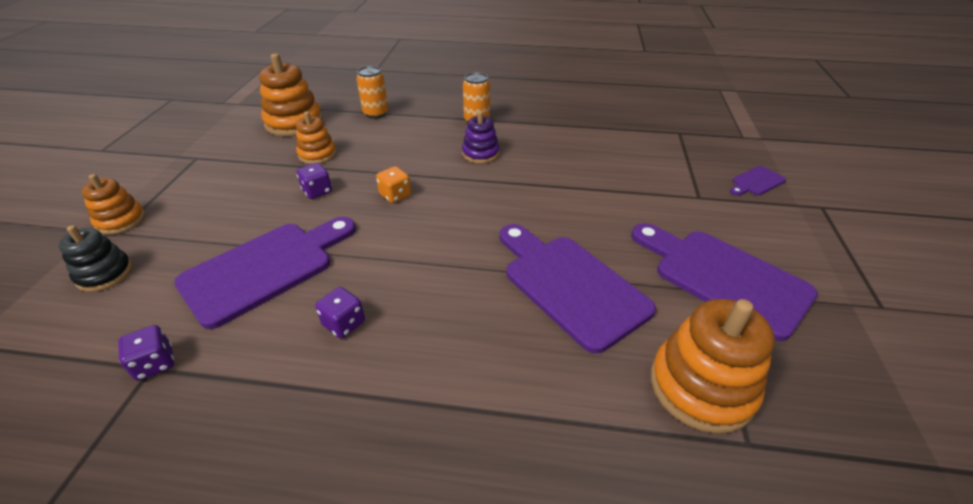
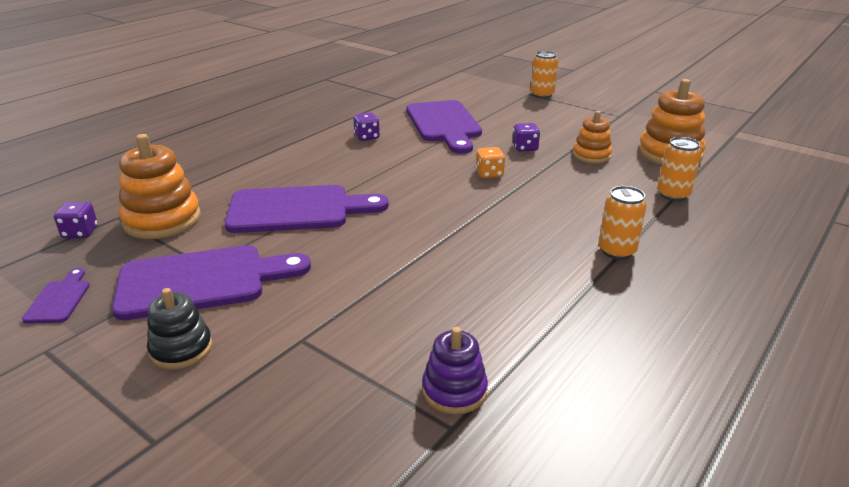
camera: 120 degrees right, 10 degrees down
black stacking toy [59,225,132,292] -> black stacking toy moved to [147,288,212,370]
orange stacking toy [82,174,145,235] -> orange can [531,51,558,98]
purple dice [118,325,174,381] -> purple dice moved to [54,202,98,238]
purple stacking toy [462,111,499,164] -> purple stacking toy moved to [422,327,488,415]
purple cutting board [730,166,786,196] -> purple cutting board moved to [22,268,90,324]

